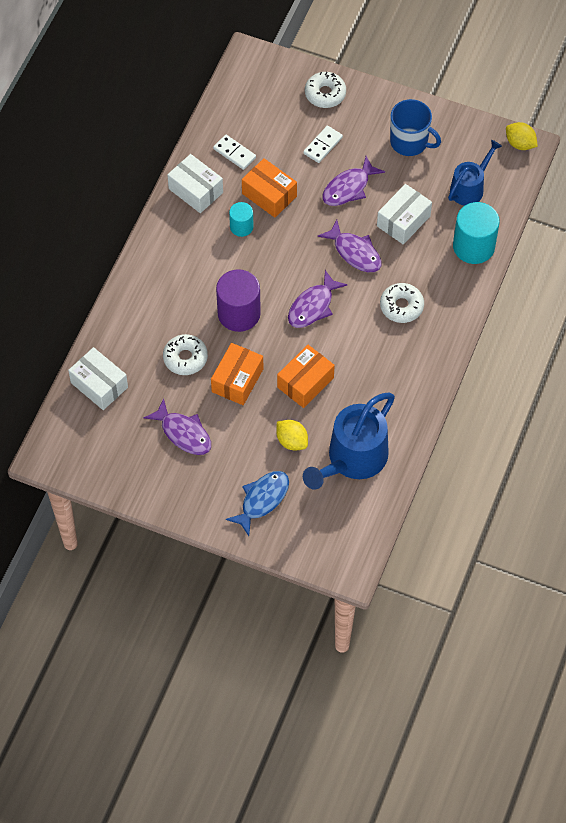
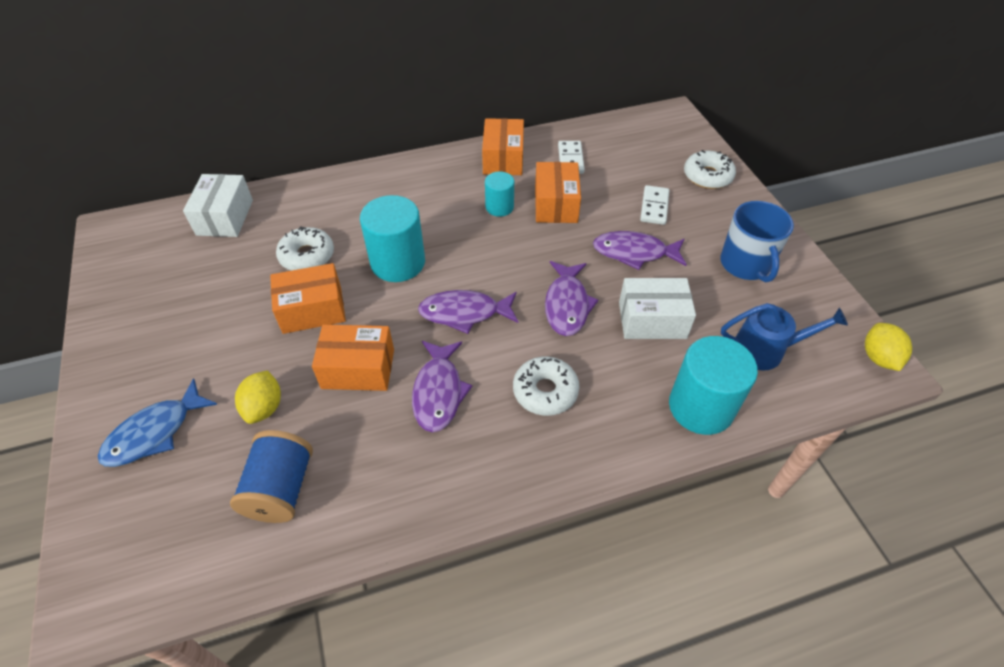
camera: 50 degrees right, 10 degrees down
purple fish [144,398,211,455] -> purple fish moved to [412,341,472,432]
white box [167,154,223,213] -> orange box [482,118,524,175]
purple cylinder [216,269,261,332] -> turquoise cylinder [360,195,425,282]
blue fish [226,471,289,536] -> blue fish turned 135 degrees clockwise [98,378,218,467]
white domino [303,126,343,163] -> white domino turned 75 degrees counterclockwise [640,185,669,225]
blue watering can [303,392,395,490] -> blue spool [230,430,313,523]

